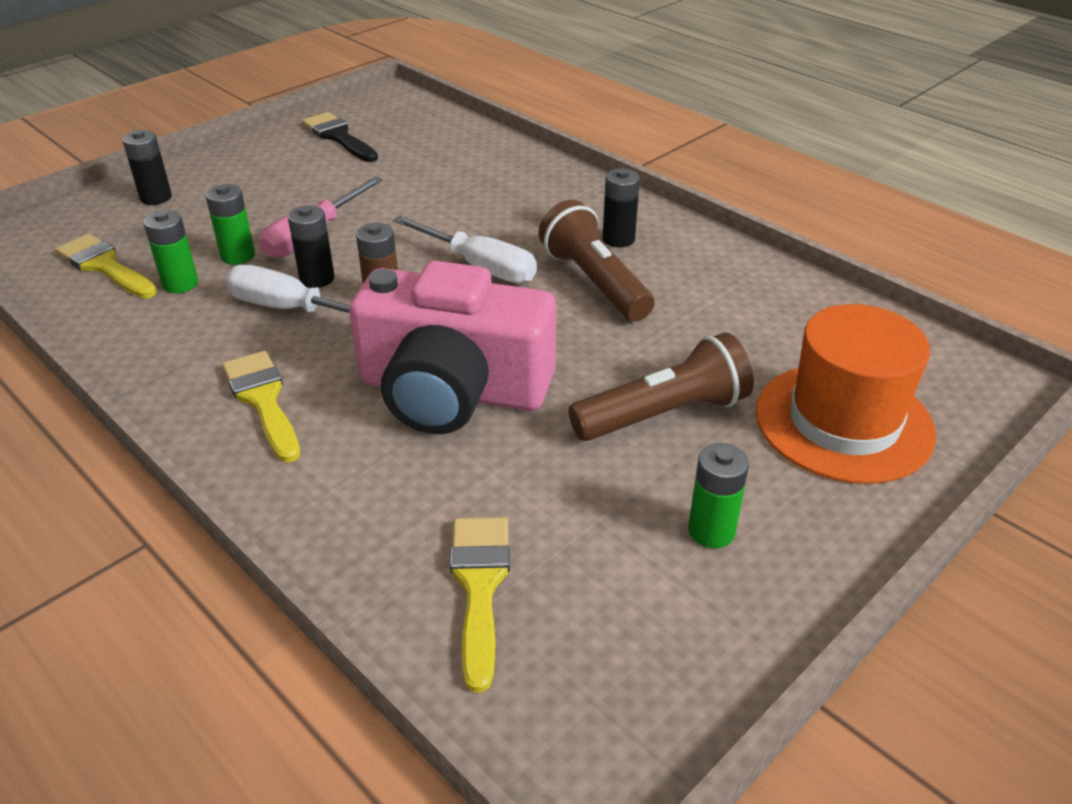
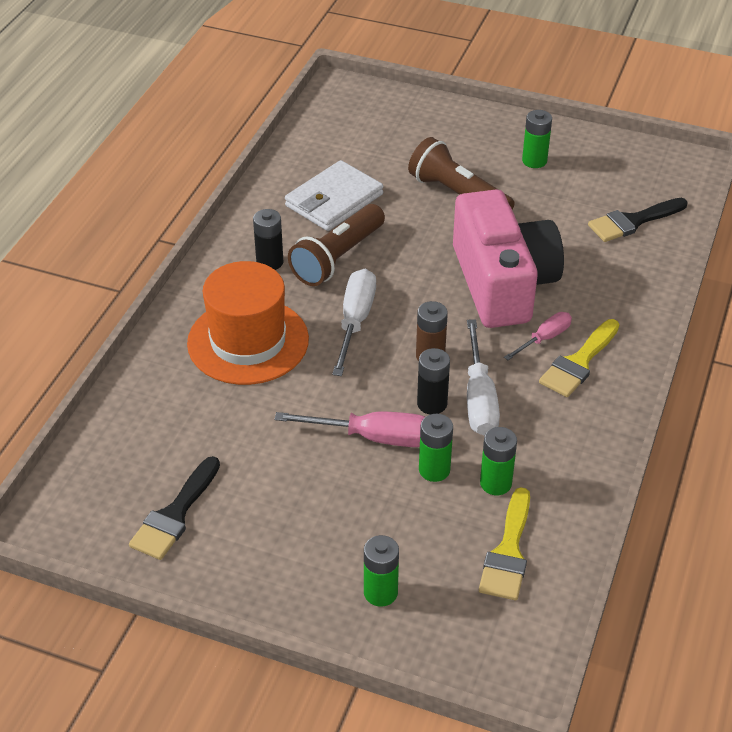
camera: 115 degrees left, 5 degrees up
black battery [122,130,172,205] -> green battery [364,535,399,607]
yellow brush [450,517,510,693] -> black brush [588,198,688,242]
orange hat [756,304,936,484] -> orange hat moved to [187,261,309,385]
none -> white wallet [285,160,383,231]
none -> pink screwdriver [504,312,572,360]

